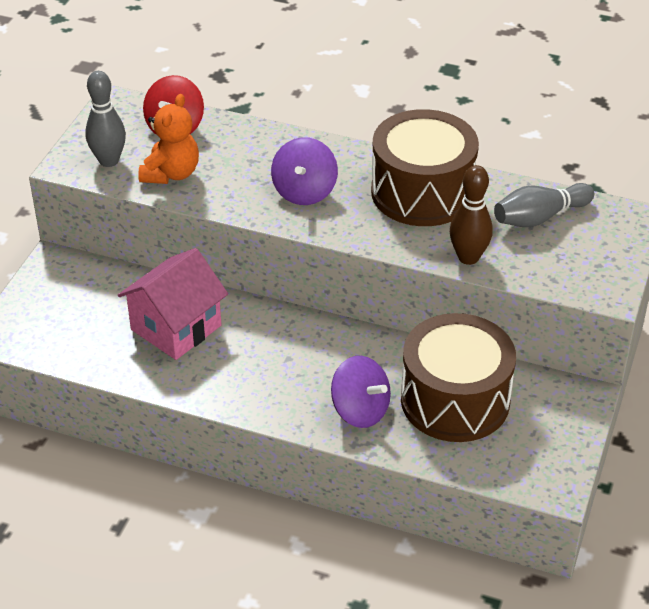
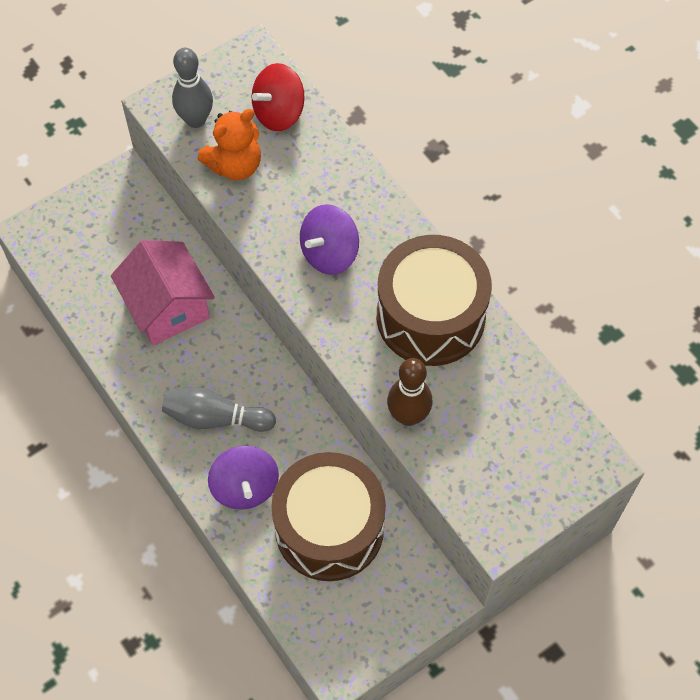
camera: 35 degrees right, 20 degrees up
pink house [118,248,228,360] -> pink house turned 75 degrees clockwise [111,240,215,345]
grey bowling pin [494,183,594,227] -> grey bowling pin moved to [162,387,276,432]

